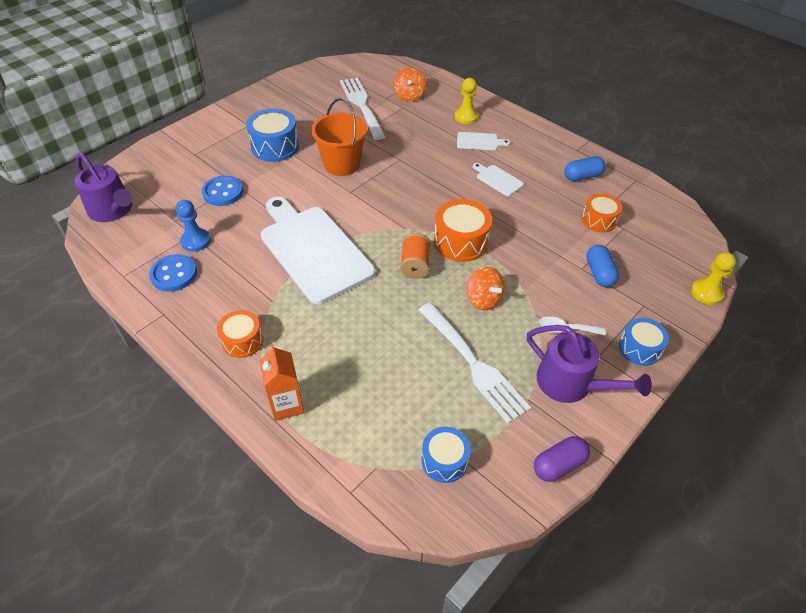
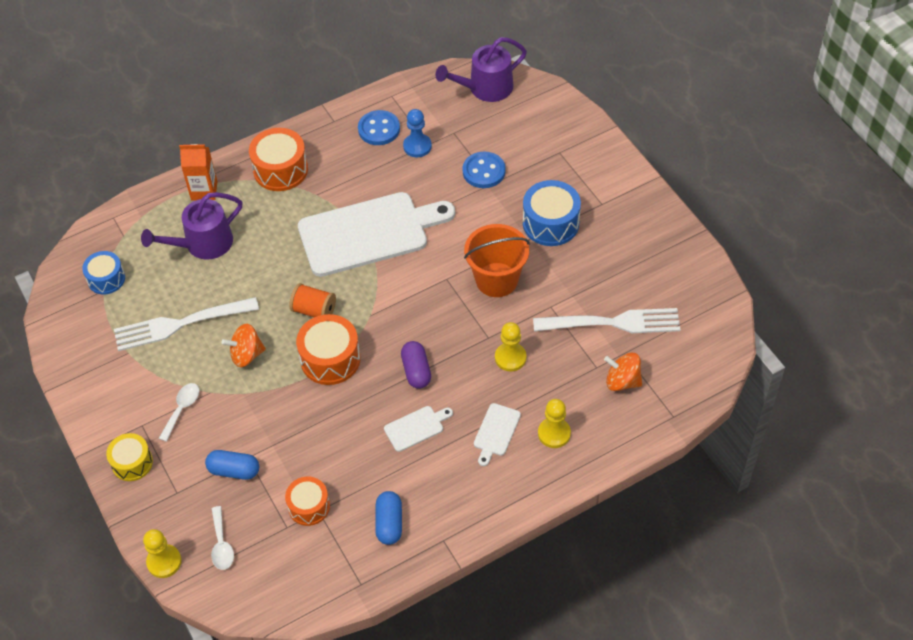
camera: 110 degrees right, 5 degrees up
orange drum [217,310,264,358] -> orange drum [249,128,308,191], size x1.54
purple watering can [527,325,652,403] -> purple watering can moved to [141,192,242,260]
purple capsule [534,436,590,482] -> purple capsule moved to [401,341,431,389]
blue drum [619,318,669,366] -> yellow drum [106,433,153,481]
none -> white spoon [211,506,234,570]
none -> yellow pawn [495,322,526,372]

